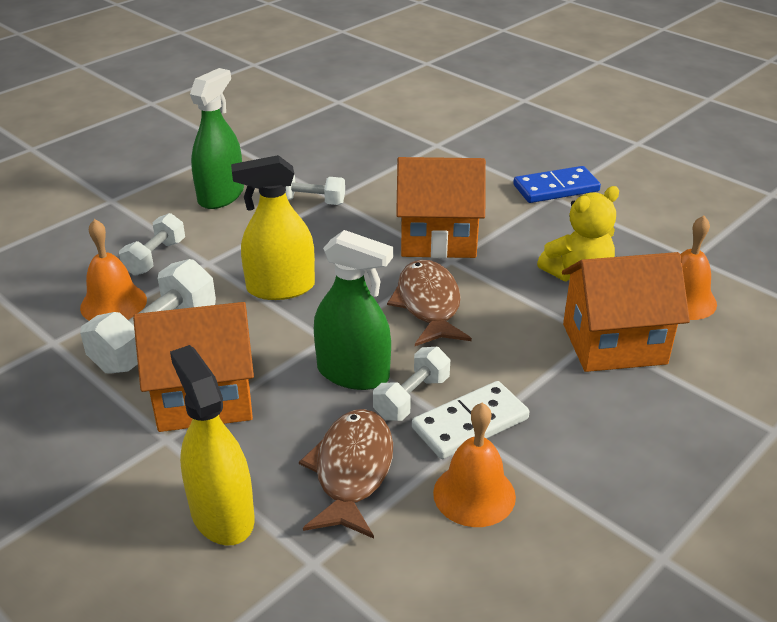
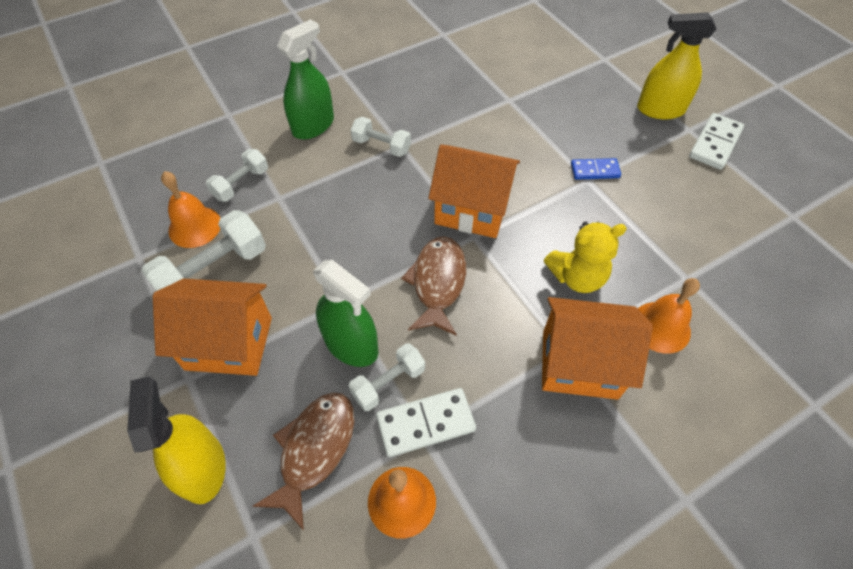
camera: 15 degrees right, 20 degrees up
yellow spray bottle [231,155,315,300] -> yellow spray bottle moved to [637,12,716,119]
blue domino [513,166,601,203] -> blue domino [571,158,621,180], size x0.66
none -> white domino [689,113,744,170]

